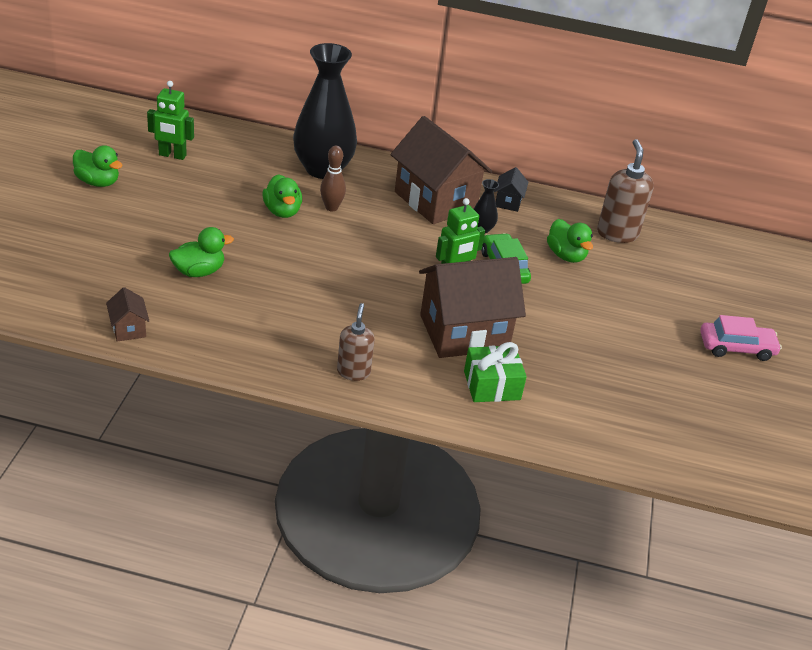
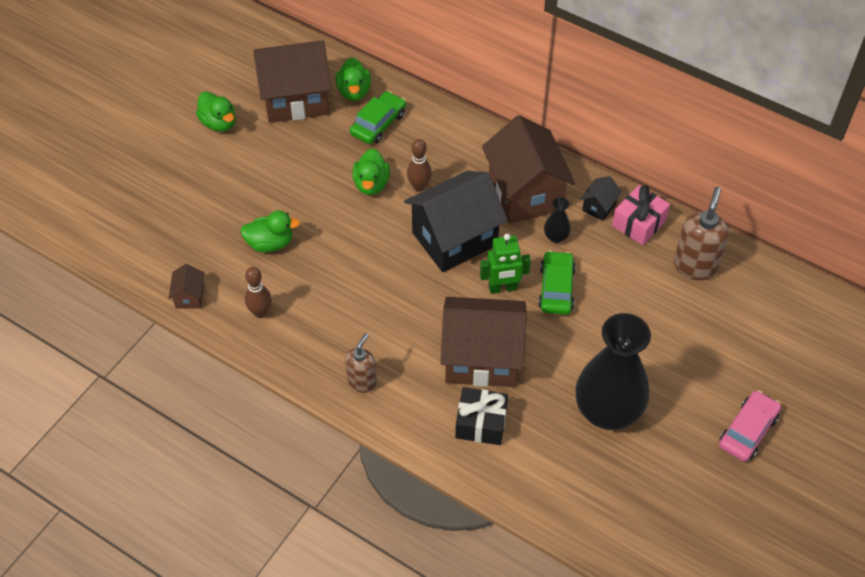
camera: 25 degrees right, 15 degrees up
green robot [147,81,194,160] -> brown house [253,41,331,123]
black vase [293,43,357,179] -> black vase moved to [576,313,651,430]
green gift [464,342,527,402] -> black gift [455,387,508,445]
green duck [547,219,593,263] -> green duck moved to [336,57,371,101]
pink car [700,315,782,361] -> pink car turned 75 degrees counterclockwise [719,391,781,462]
none -> brown bowling pin [245,267,272,318]
none -> green car [350,91,406,144]
none -> black house [404,171,508,272]
none -> pink gift [612,185,670,245]

